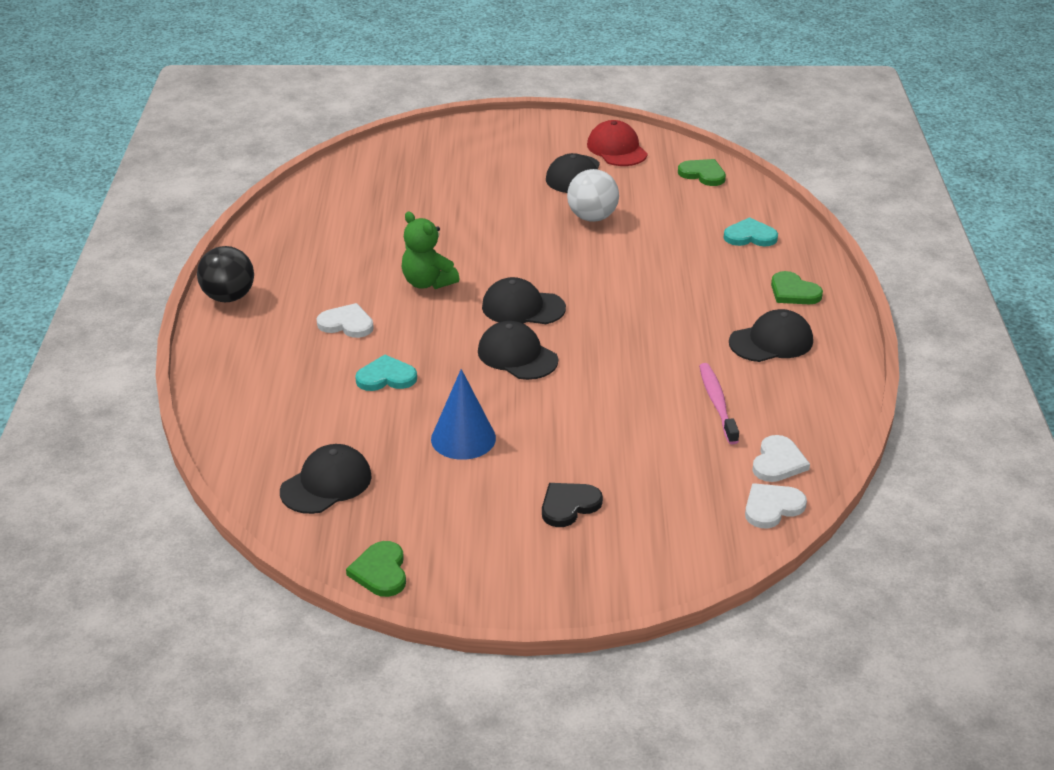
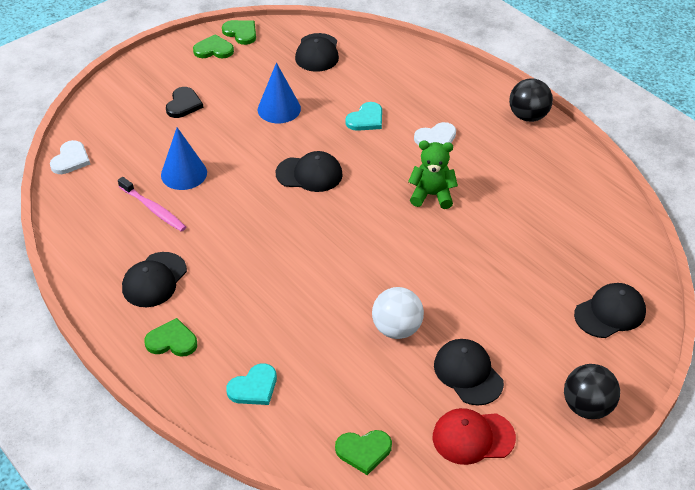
camera: 140 degrees right, 10 degrees up
black cap [482,277,566,324] -> black cap moved to [574,283,646,338]
red cap [587,120,648,166] -> red cap turned 150 degrees clockwise [433,408,516,465]
white heart [753,435,810,482] -> none
none -> blue cone [161,127,207,190]
none -> green heart [193,34,234,58]
none -> black ball [564,364,620,419]

